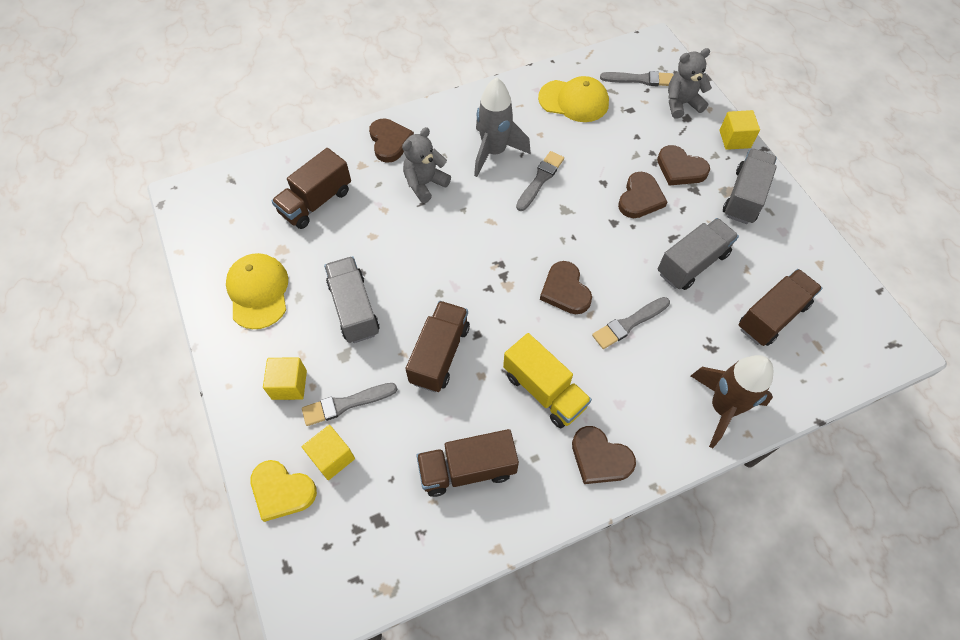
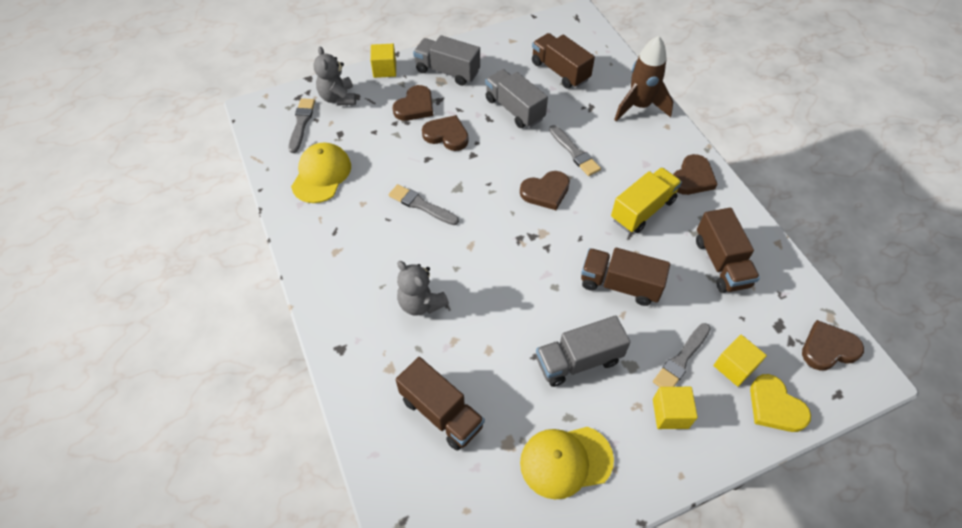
camera: 90 degrees left, 5 degrees down
yellow heart [251,460,317,522] -> yellow heart turned 120 degrees clockwise [750,374,811,432]
grey brush [302,383,397,426] -> grey brush turned 60 degrees clockwise [653,323,711,387]
brown heart [369,118,414,163] -> brown heart moved to [802,320,864,371]
grey rocket [474,77,531,177] -> none

